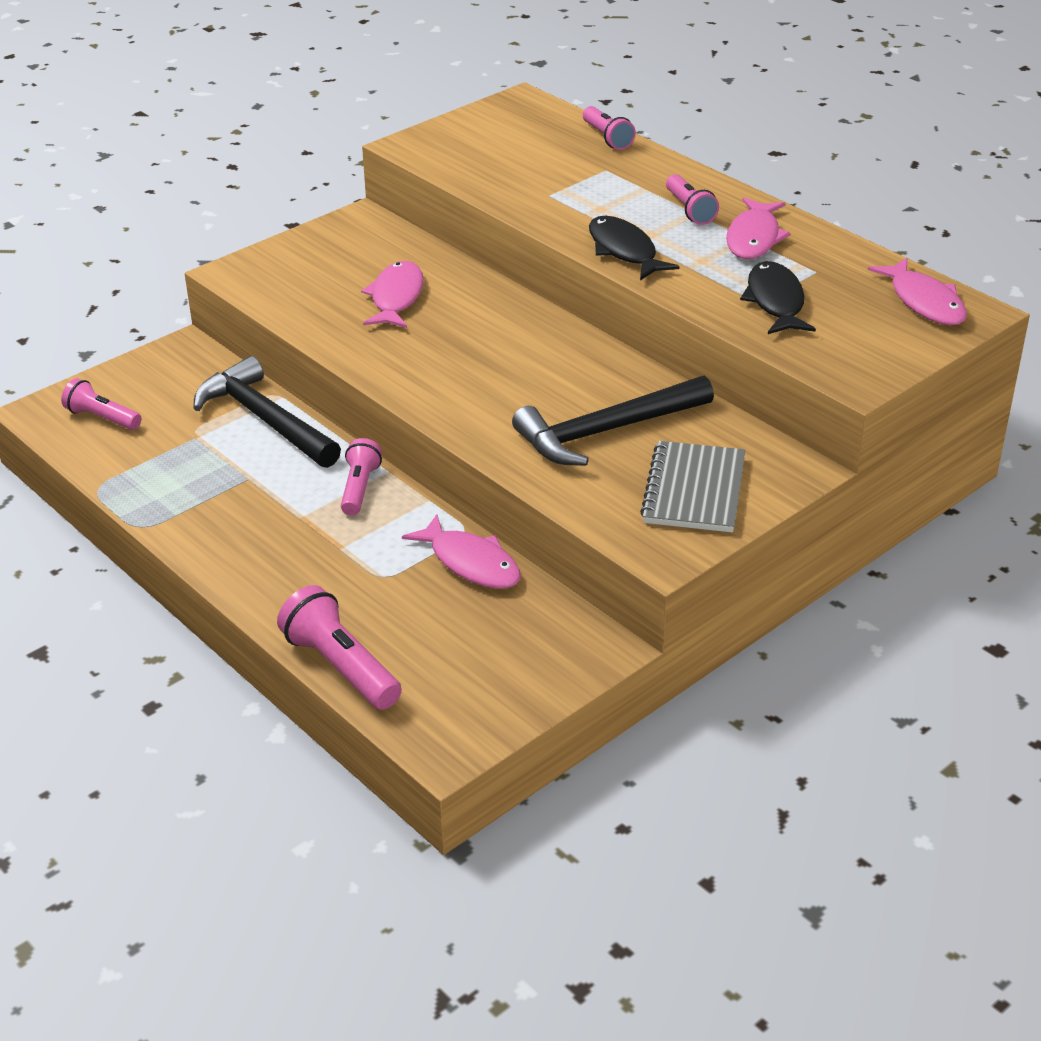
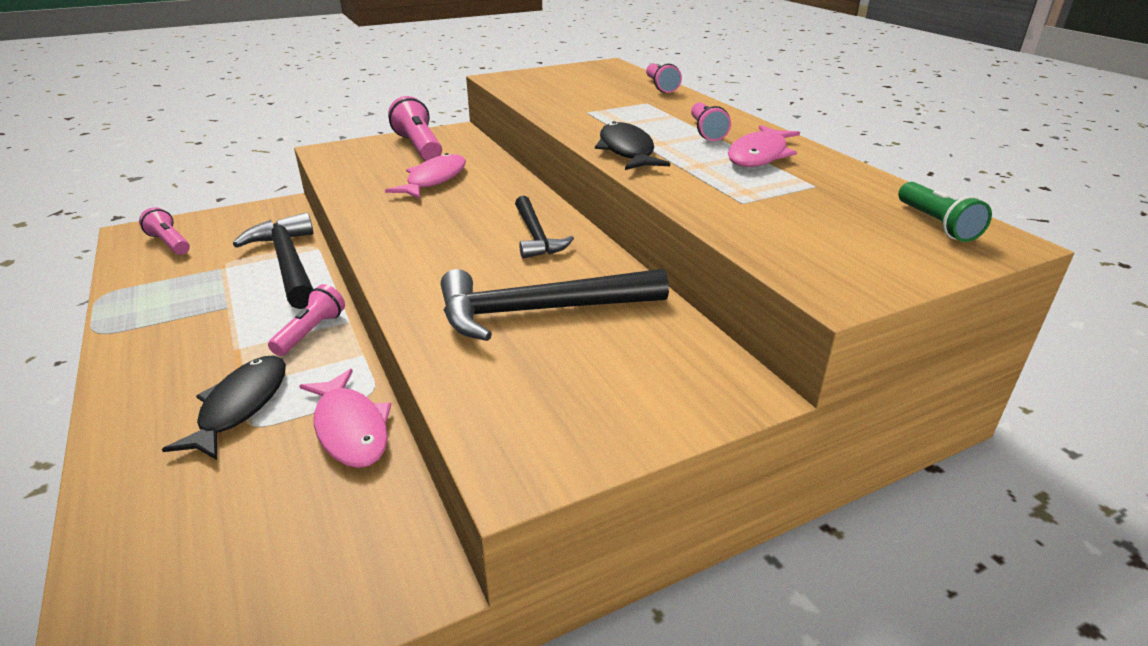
camera: 15 degrees right, 5 degrees down
pink flashlight [277,585,402,710] -> pink flashlight moved to [388,96,442,161]
grey notebook [640,441,745,532] -> none
black fish [740,261,816,334] -> black fish moved to [162,355,286,460]
pink fish [868,258,967,325] -> green flashlight [898,182,992,242]
none -> black hammer [515,196,574,259]

